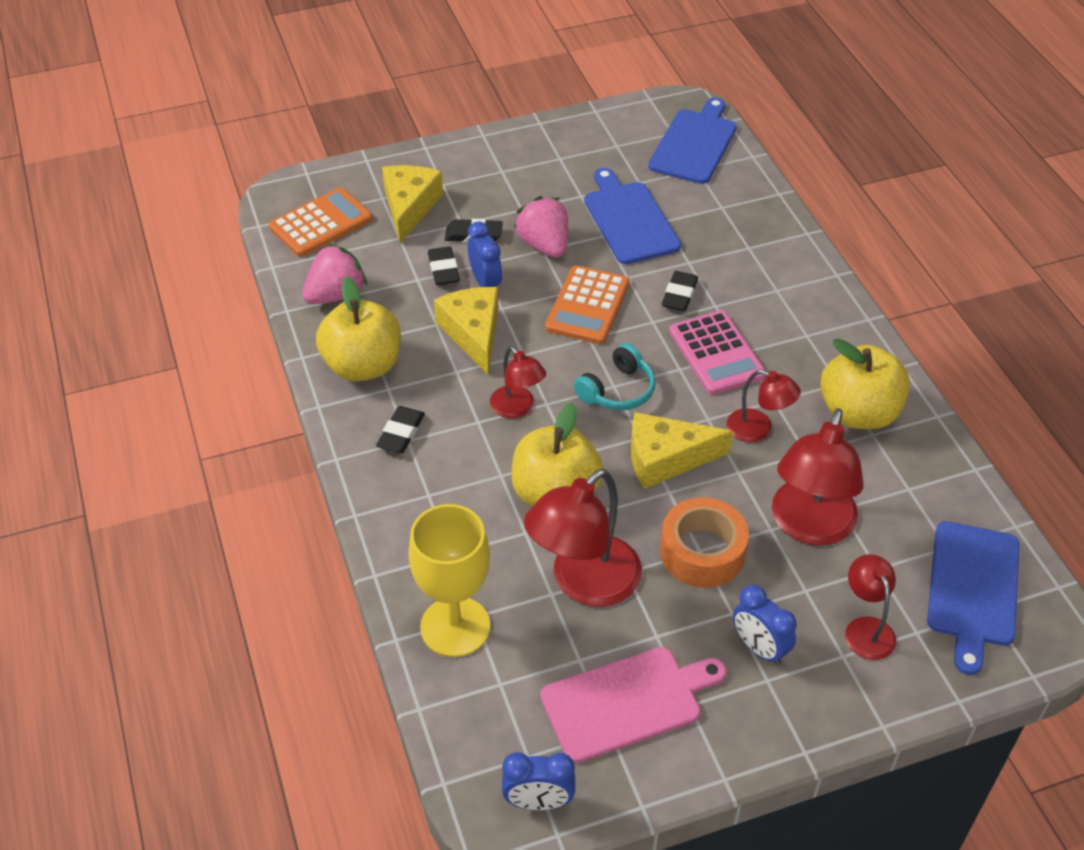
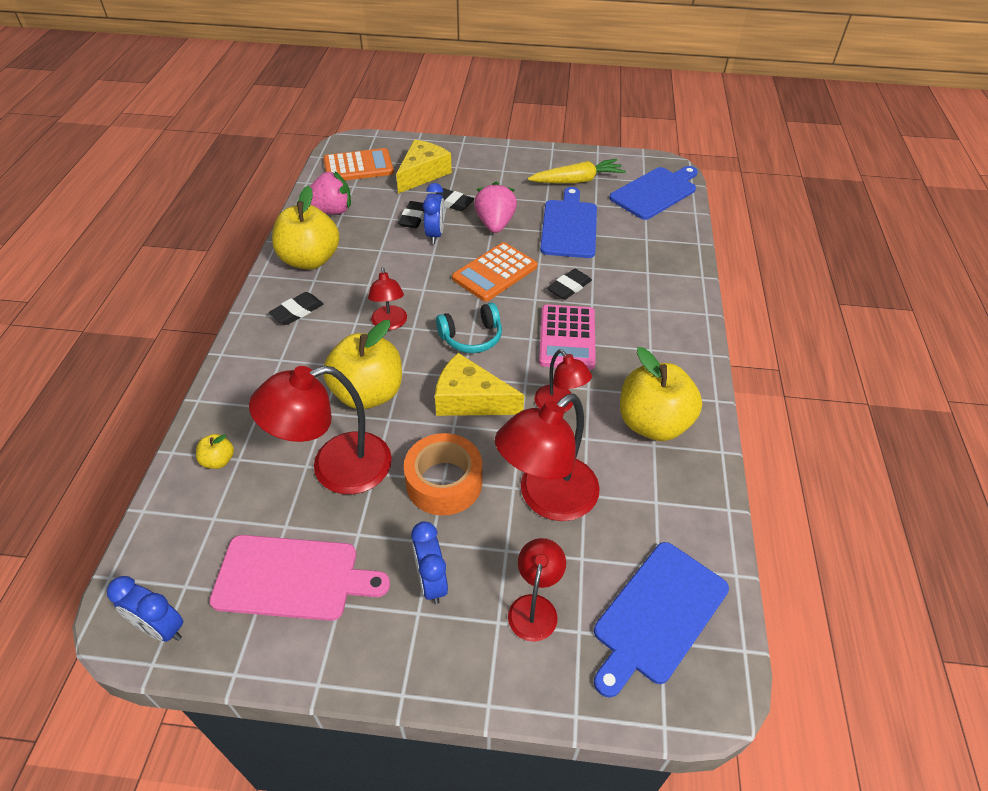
camera: 25 degrees right, 0 degrees up
yellow goblet [408,504,490,657] -> yellow apple [196,434,234,469]
yellow cheese [434,287,499,376] -> none
none -> yellow carrot [528,159,626,183]

